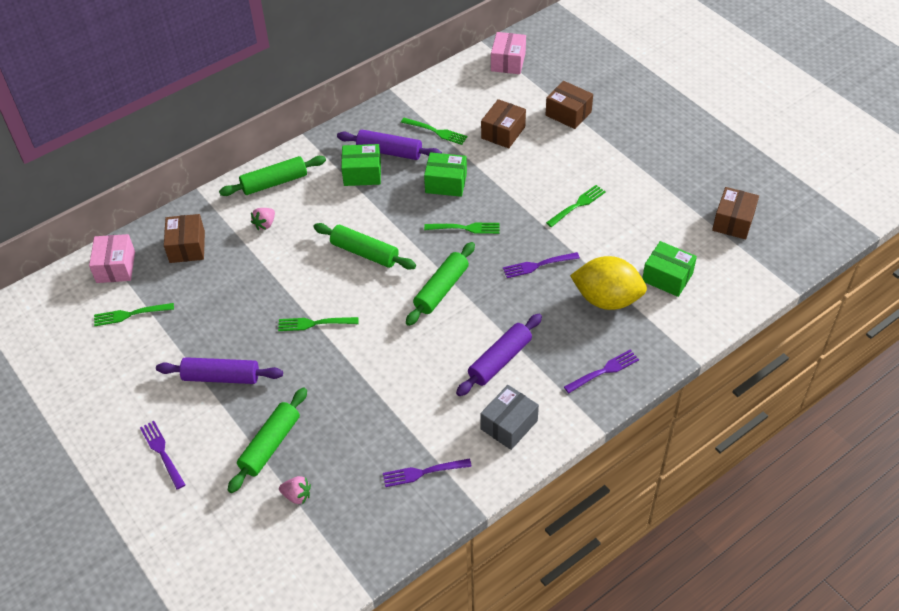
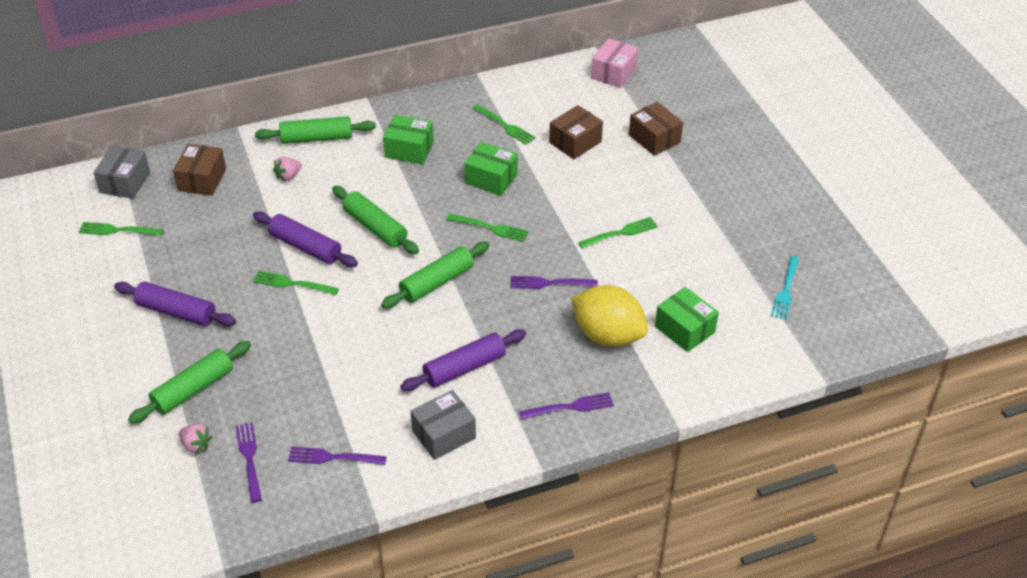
camera: 15 degrees right, 5 degrees down
pink box [89,234,135,283] -> grey box [93,146,150,199]
purple fork [140,421,185,490] -> purple fork moved to [236,422,262,503]
purple rolling pin [337,130,442,160] -> purple rolling pin moved to [253,211,358,267]
brown box [712,187,759,239] -> turquoise fork [771,256,800,320]

